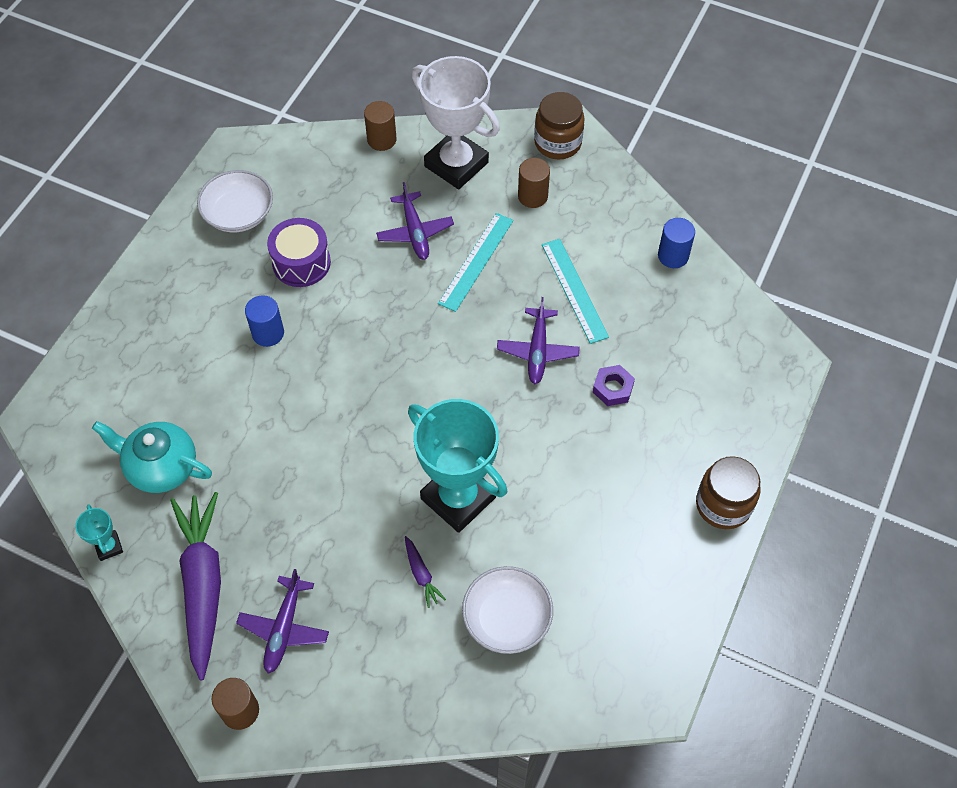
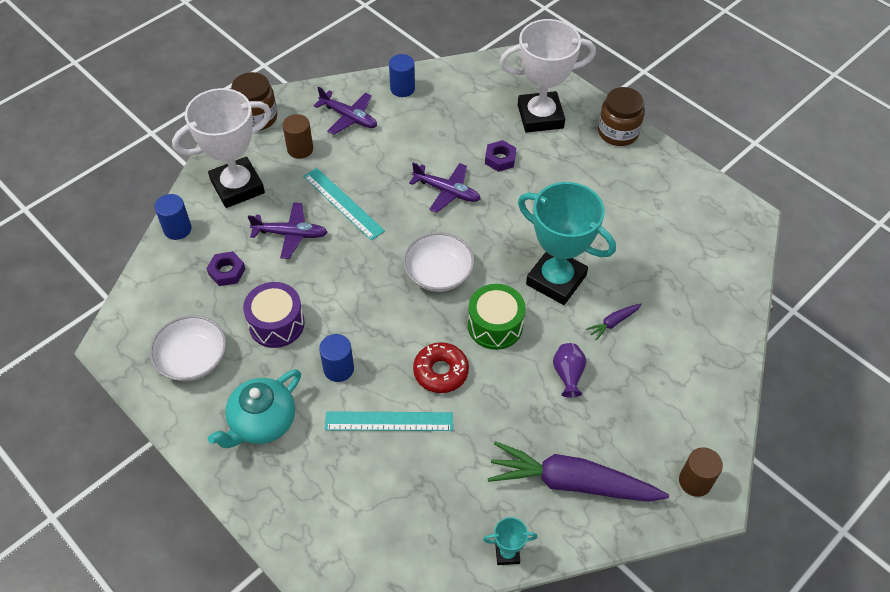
camera: 70 degrees left, 5 degrees down
turquoise teapot [92,421,212,493] -> turquoise teapot moved to [208,369,301,448]
purple plane [236,569,329,674] -> purple plane moved to [314,87,377,135]
brown cylinder [364,101,397,151] -> blue cylinder [155,194,192,240]
purple carrot [405,536,446,608] -> purple carrot turned 150 degrees clockwise [586,304,642,340]
turquoise trophy [408,399,507,533] -> turquoise trophy turned 60 degrees clockwise [518,182,616,305]
white bowl [462,566,553,654] -> white bowl moved to [403,232,474,292]
turquoise ruler [542,239,609,344] -> turquoise ruler moved to [325,411,453,431]
none -> purple nut [206,251,245,286]
none -> red donut [413,342,469,393]
none -> green drum [468,284,526,350]
none -> white trophy [500,19,596,133]
none -> purple vase [553,343,587,397]

